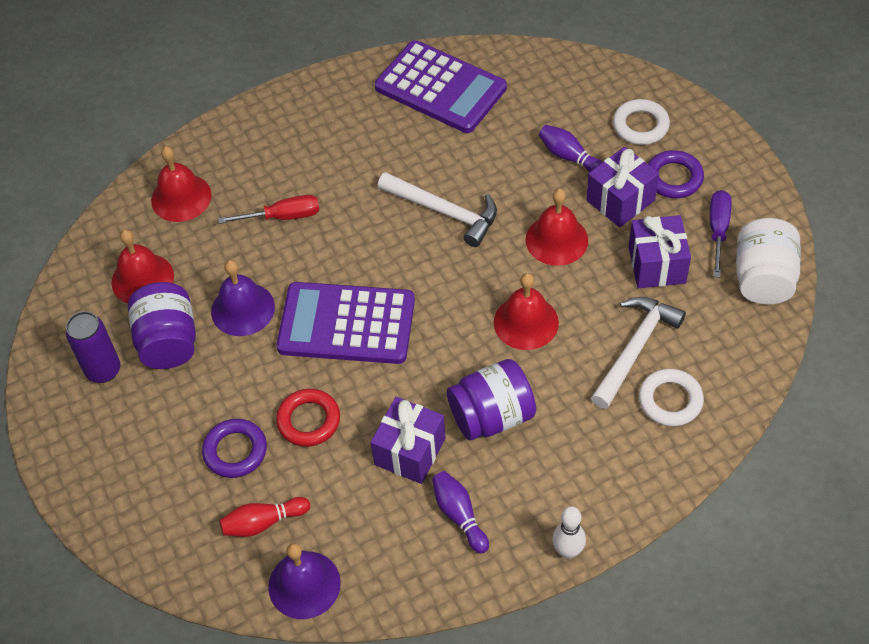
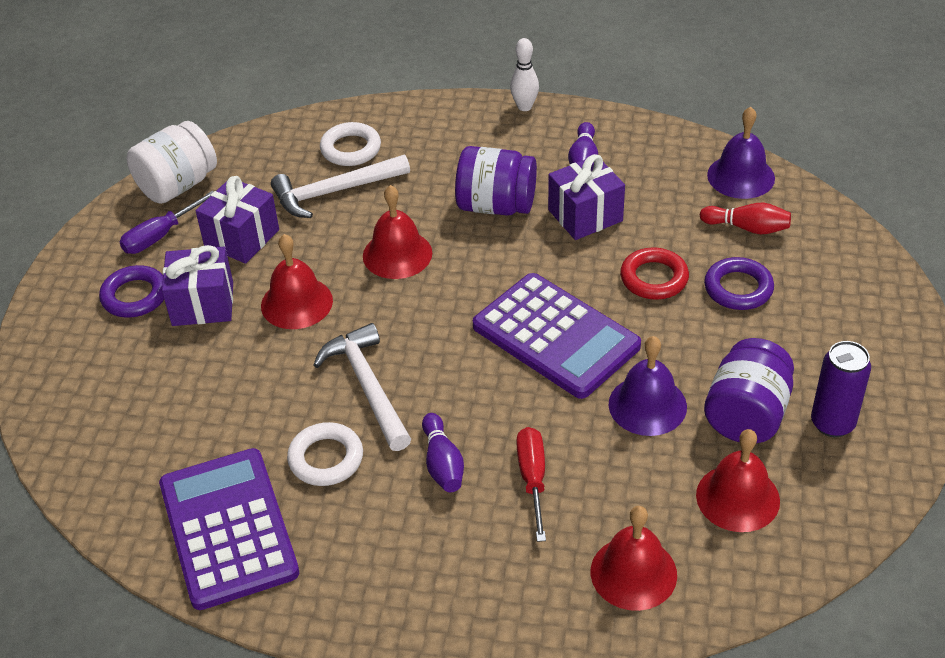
camera: 145 degrees left, 10 degrees down
red screwdriver [218,195,319,224] -> red screwdriver turned 60 degrees clockwise [516,427,546,542]
purple bowling pin [539,125,603,172] -> purple bowling pin moved to [422,413,464,492]
white ring [613,99,670,145] -> white ring moved to [287,422,363,486]

